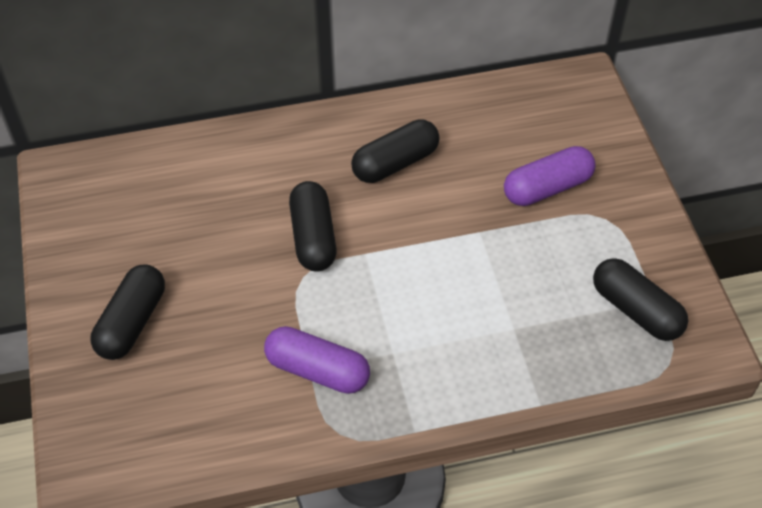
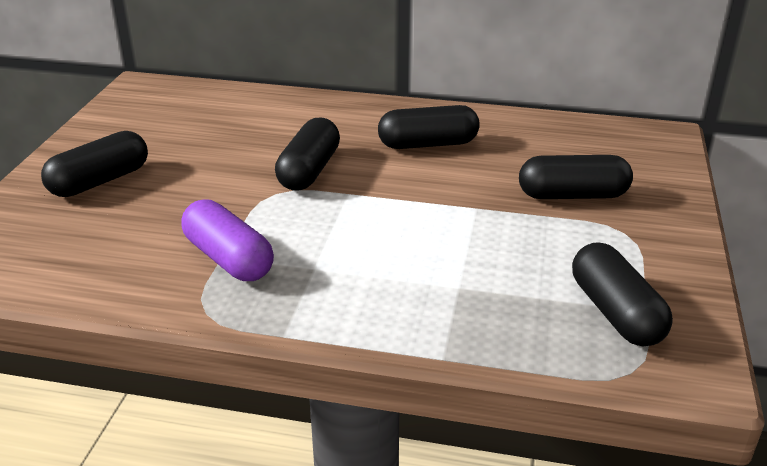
camera: 25 degrees right, 20 degrees down
purple capsule [504,146,596,206] -> black capsule [519,155,633,199]

